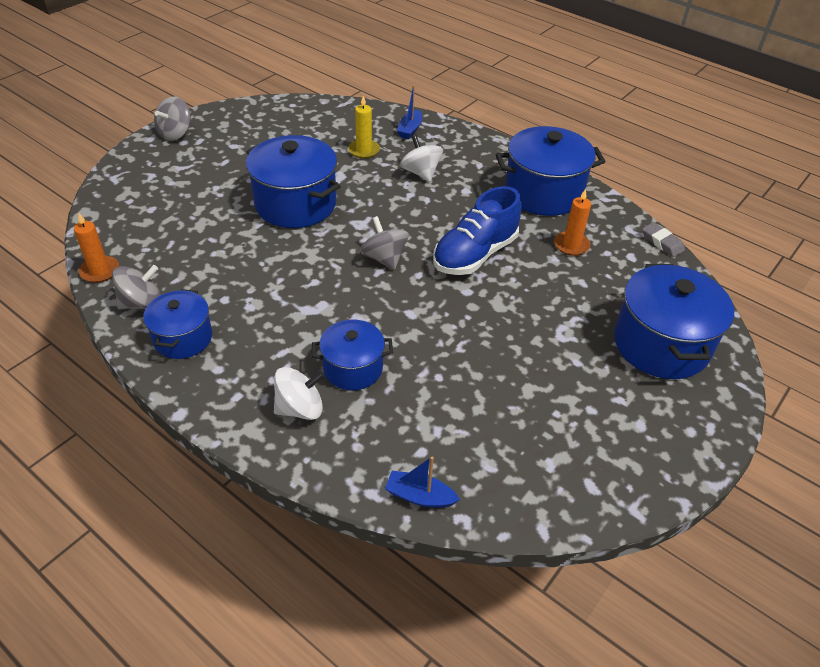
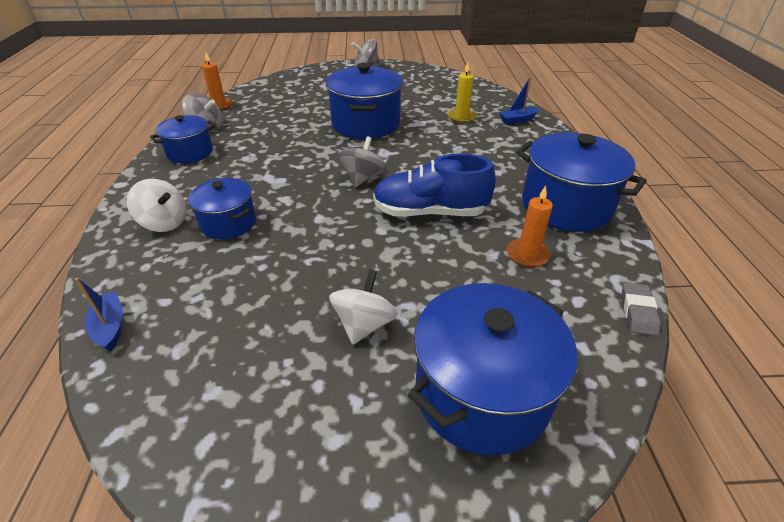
camera: 50 degrees right, 5 degrees down
white spinning top [400,134,443,182] -> white spinning top moved to [329,269,398,344]

